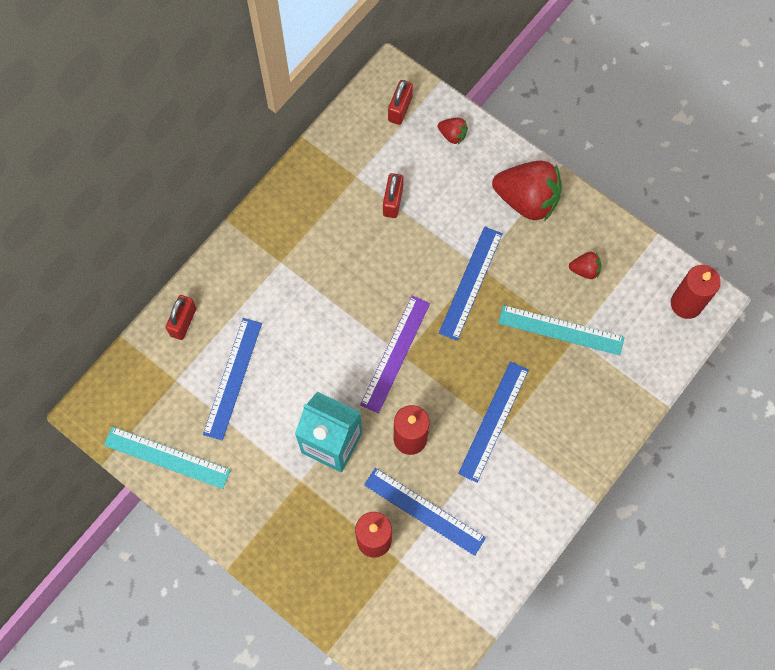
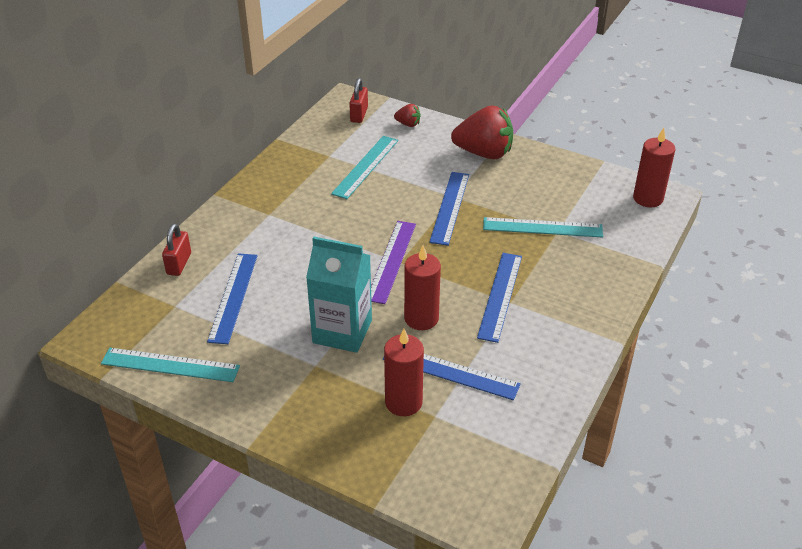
camera: 10 degrees left, 30 degrees down
red padlock [383,173,404,218] -> turquoise ruler [331,136,398,199]
red strawberry [569,252,602,279] -> none

